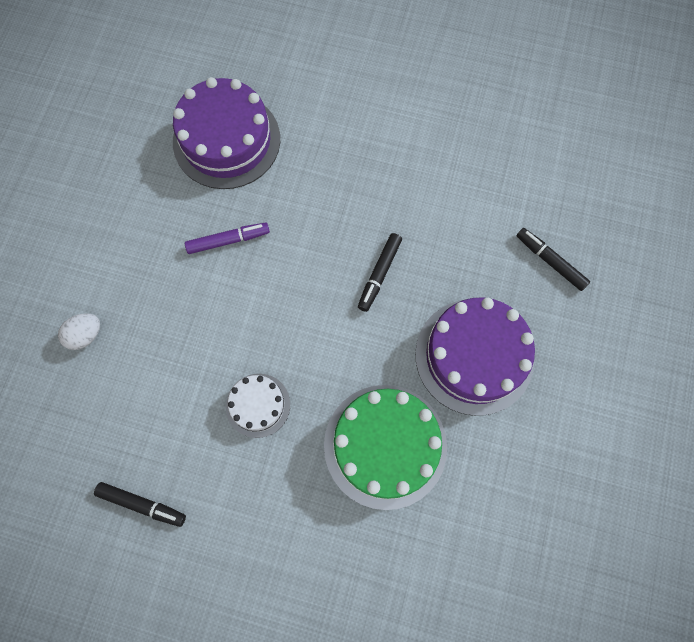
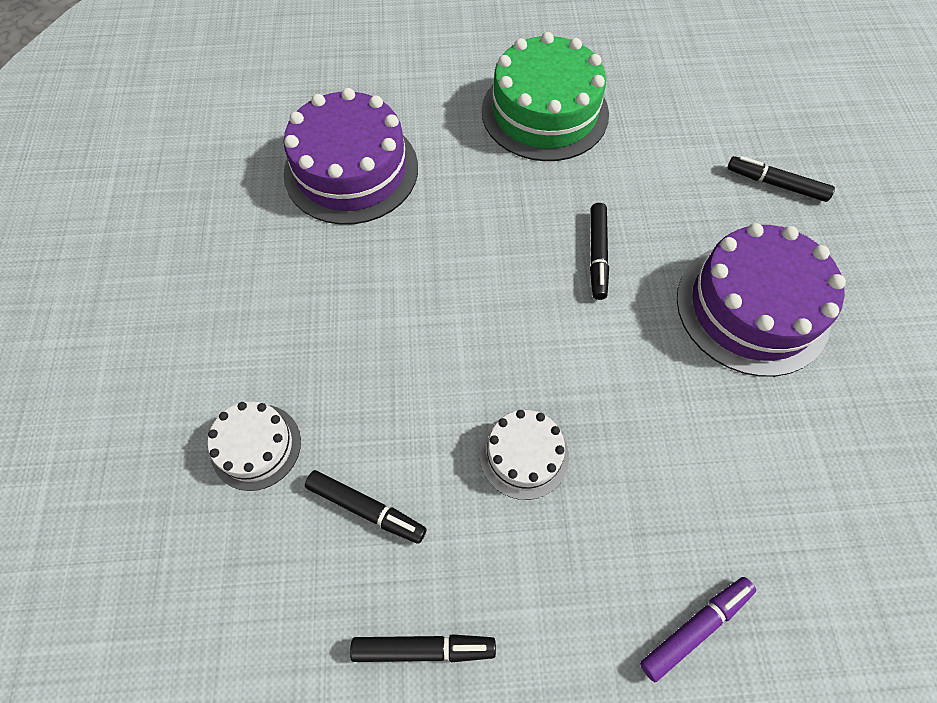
camera: 20 degrees left, 10 degrees down
white egg [58,313,100,350] -> white cake [207,401,301,491]
purple marker [185,222,270,254] -> purple marker moved to [640,577,756,682]
green cake [324,385,447,510] -> green cake moved to [482,32,609,161]
none -> black marker [305,470,427,544]

